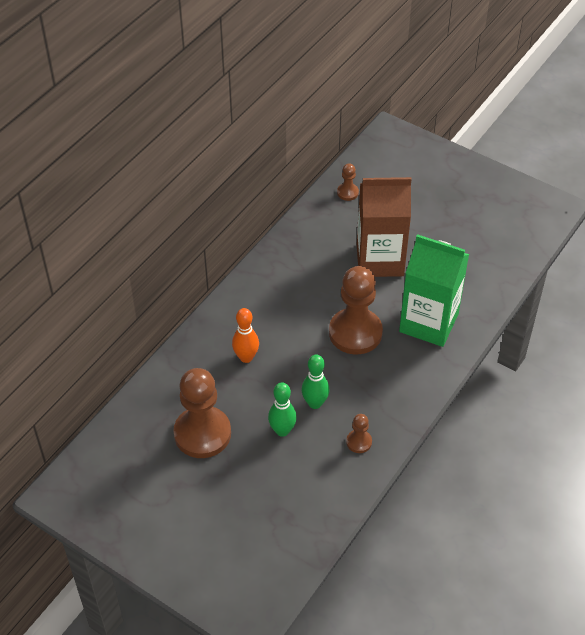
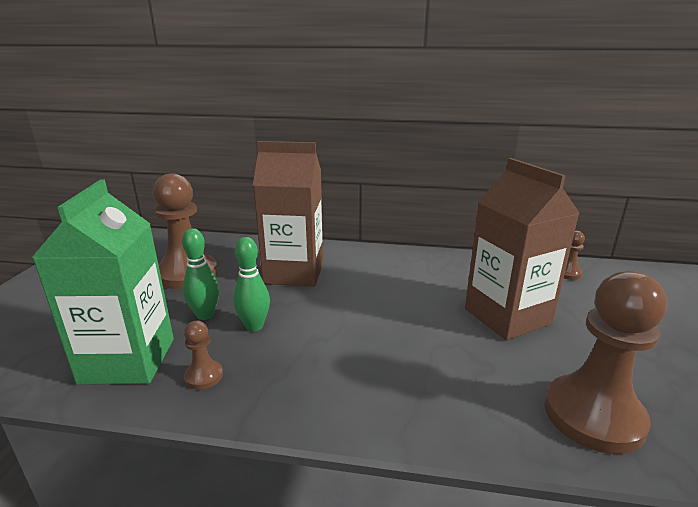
camera: 65 degrees right, 25 degrees down
orange bowling pin [232,308,259,363] -> brown carton [253,141,323,287]
brown pawn [329,266,383,354] -> brown pawn moved to [545,271,667,454]
green carton [399,234,469,347] -> green carton moved to [32,180,174,385]

